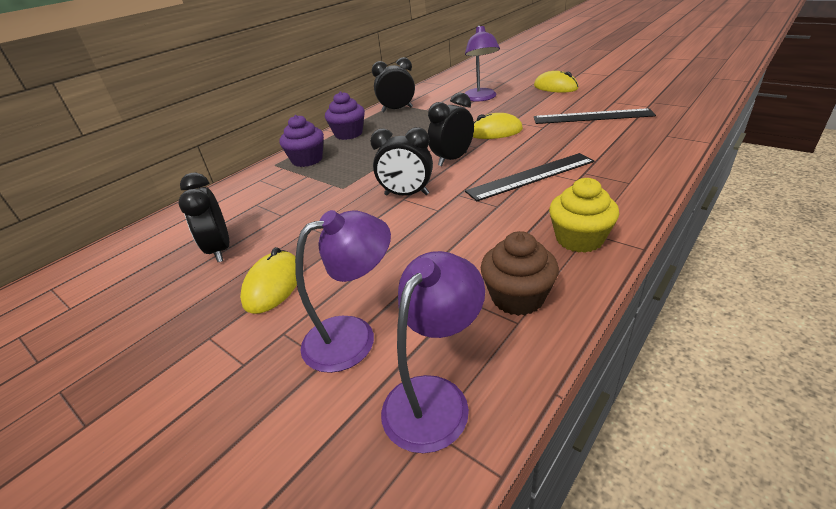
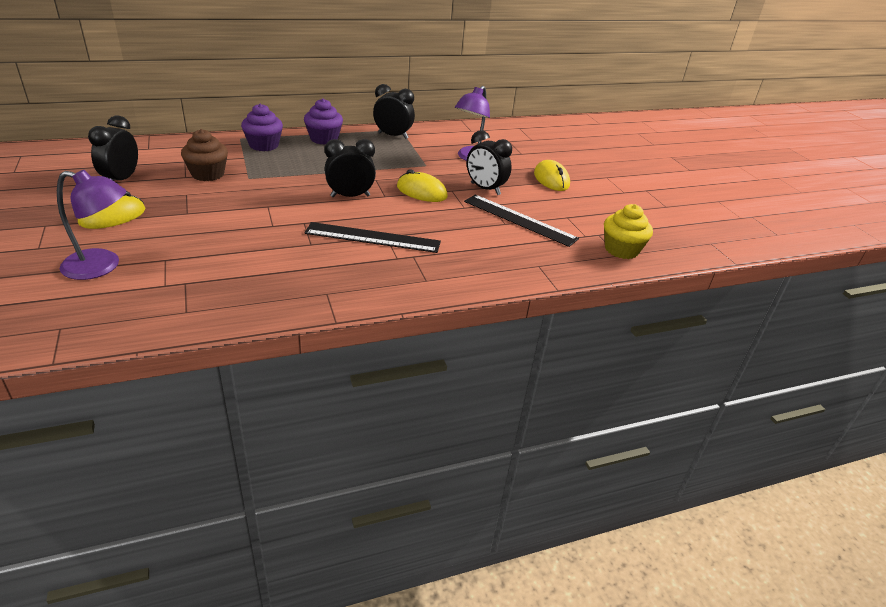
camera: 25 degrees right, 0 degrees up
black clock [370,127,433,196] -> black clock moved to [467,130,512,195]
purple lamp [381,251,485,453] -> none
brown cupcake [481,231,559,316] -> brown cupcake moved to [181,129,228,181]
yellow cupcake [549,178,619,253] -> yellow cupcake moved to [604,204,653,259]

